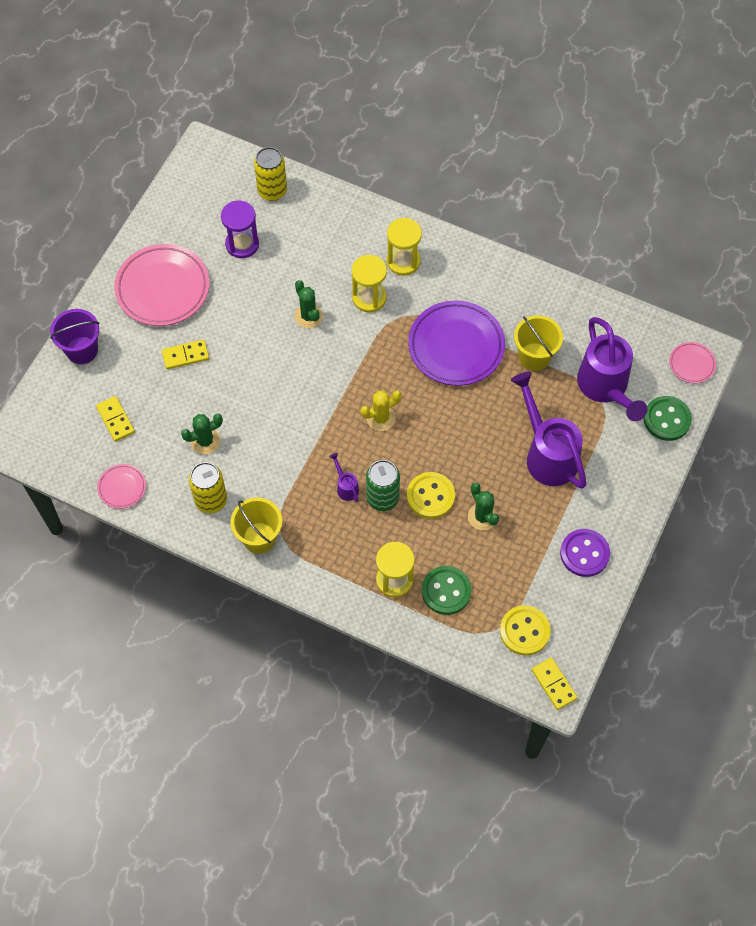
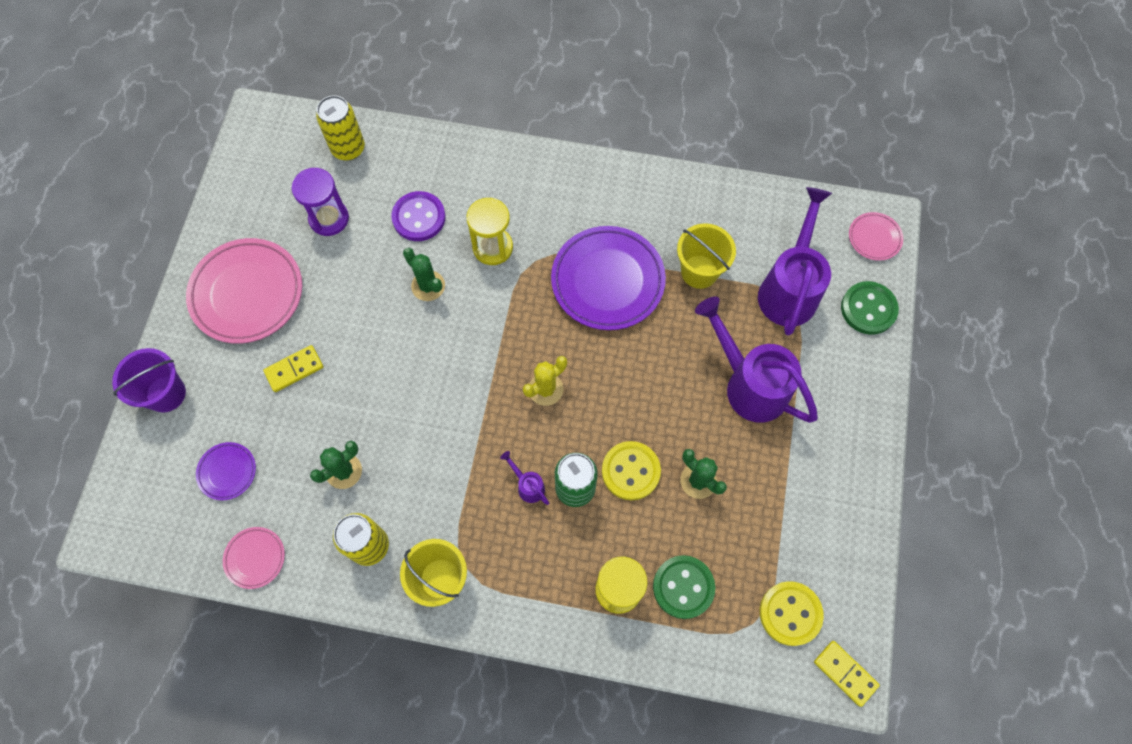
camera: 15 degrees left, 5 degrees up
yellow domino [96,396,135,442] -> purple plate [196,442,256,501]
yellow hourglass [387,218,422,276] -> none
purple button [560,529,610,577] -> purple button moved to [391,191,445,241]
purple watering can [577,317,648,421] -> purple watering can turned 135 degrees counterclockwise [758,187,832,336]

